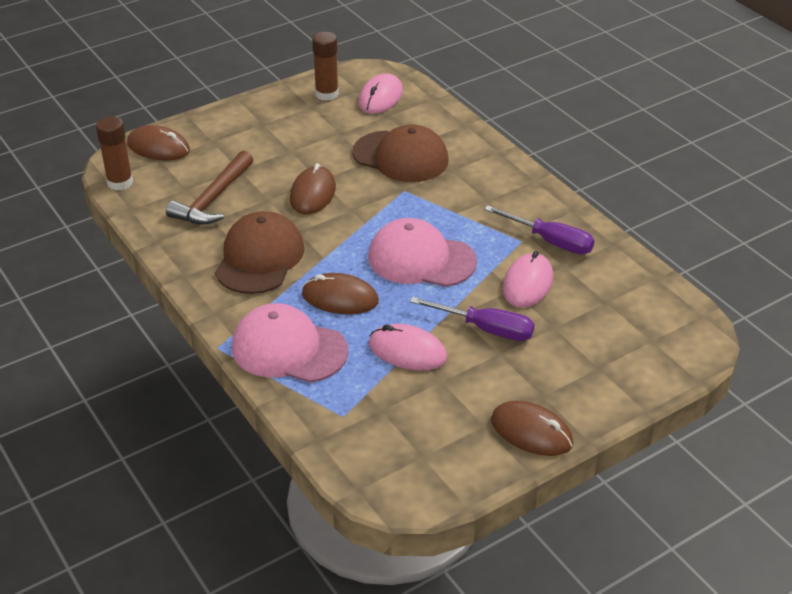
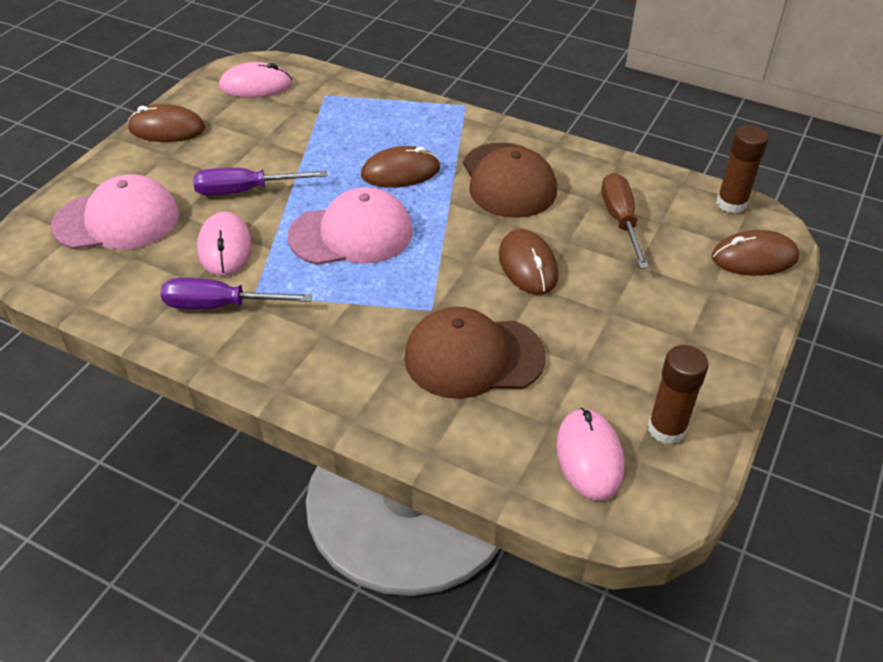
camera: 150 degrees right, 5 degrees up
brown hammer [166,150,253,224] -> brown screwdriver [602,173,649,269]
pink cap [232,303,348,383] -> pink cap moved to [51,174,179,249]
pink mouse [369,324,447,370] -> pink mouse moved to [219,62,292,98]

